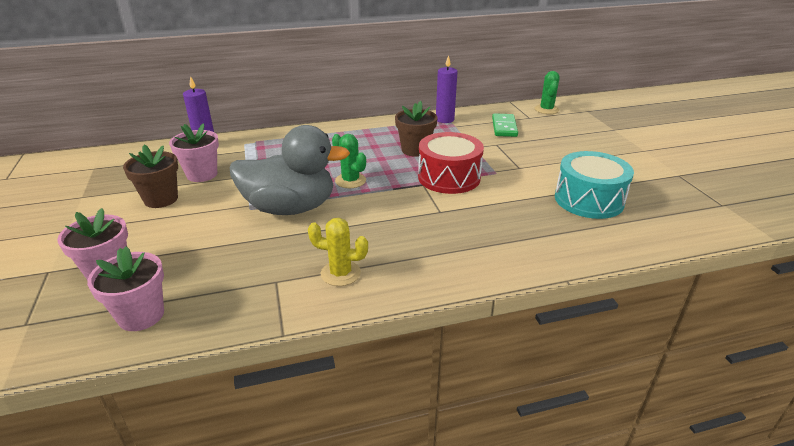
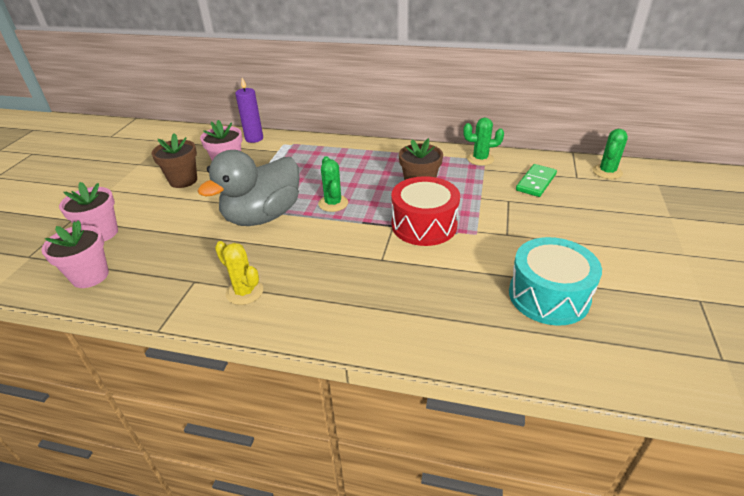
camera: 30 degrees right, 5 degrees up
grey duck [230,125,350,215] -> grey duck turned 105 degrees clockwise [198,150,300,226]
purple candle [436,55,457,123] -> green cactus [463,117,504,166]

